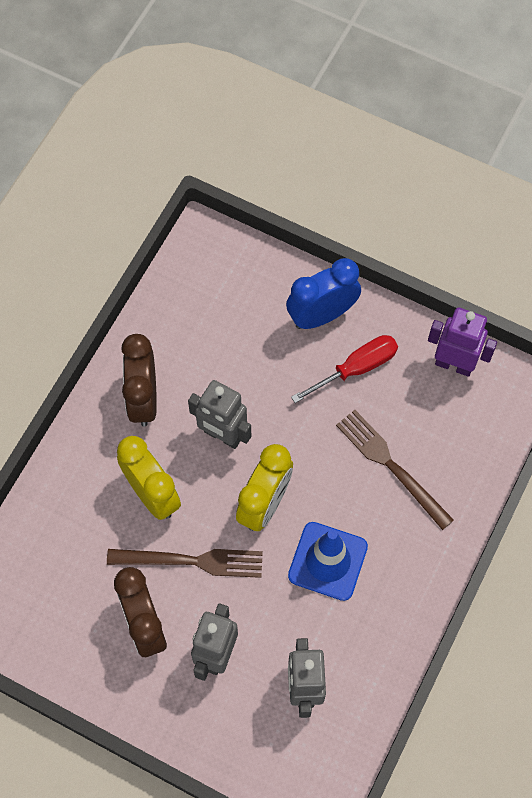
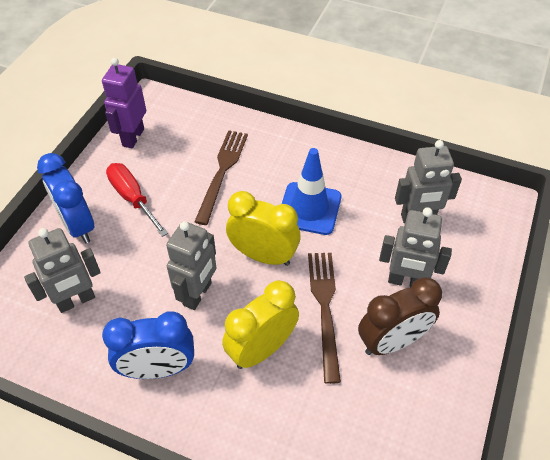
camera: 95 degrees left, 15 degrees down
brown clock [121,334,157,427] -> blue clock [102,311,194,379]
brown fork [336,410,454,530] -> brown fork turned 150 degrees clockwise [195,130,248,225]
none -> grey robot [24,228,101,313]

